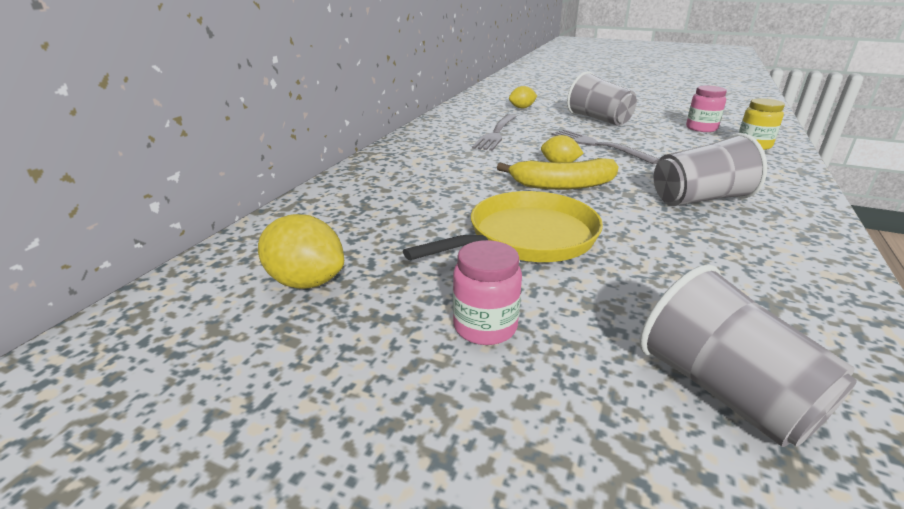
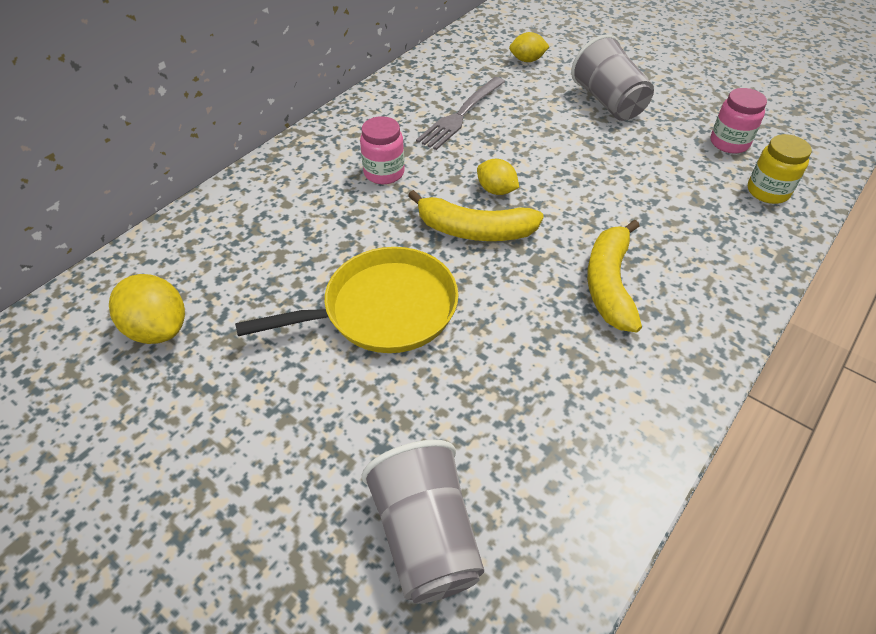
camera: 15 degrees right, 20 degrees up
pink jar [453,240,522,345] -> pink jar moved to [360,116,405,184]
grey fork [552,129,659,164] -> none
grey cup [654,133,767,206] -> yellow banana [587,220,642,332]

